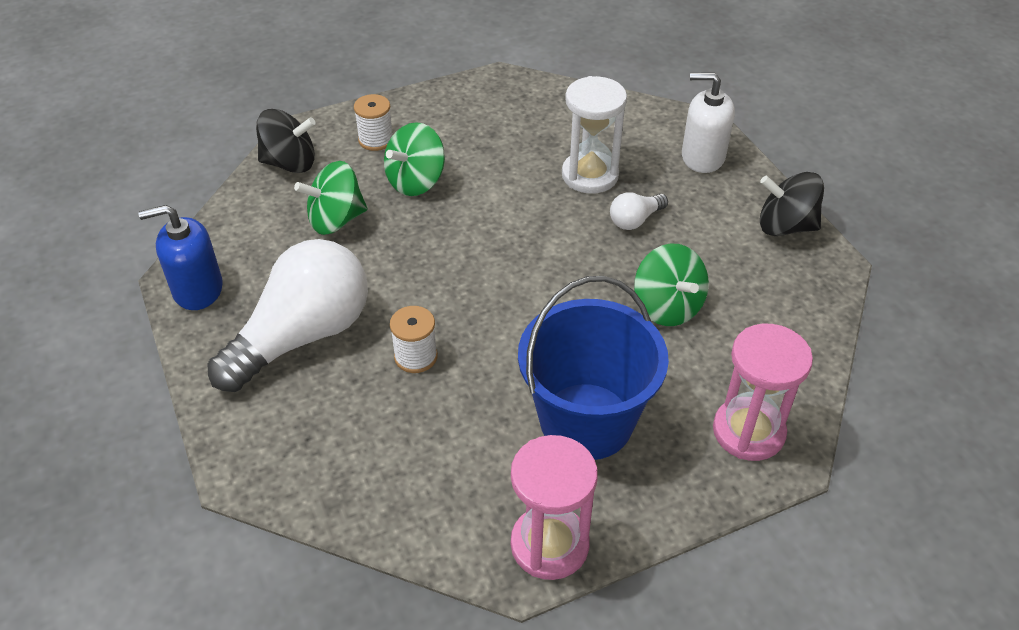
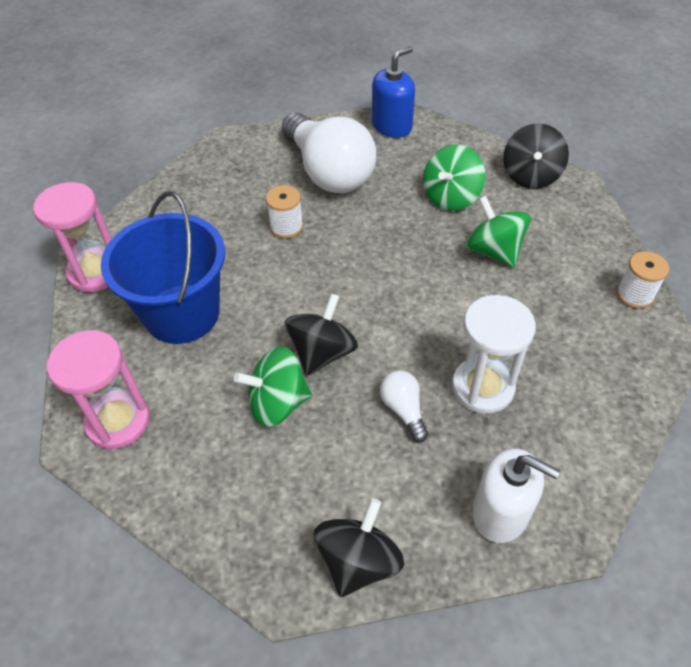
camera: 105 degrees right, 5 degrees up
blue soap dispenser [138,205,223,310] -> blue soap dispenser turned 45 degrees clockwise [372,46,415,138]
green spinning top [294,161,367,235] -> green spinning top turned 135 degrees counterclockwise [423,145,485,211]
white spool [354,94,393,151] -> white spool moved to [617,251,669,309]
white soap dispenser [682,73,735,173] -> white soap dispenser turned 90 degrees clockwise [472,448,560,543]
none -> black spinning top [285,293,358,376]

